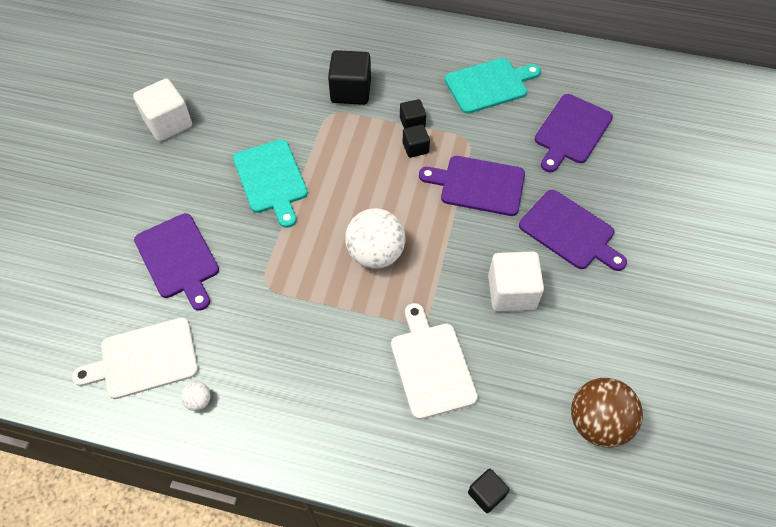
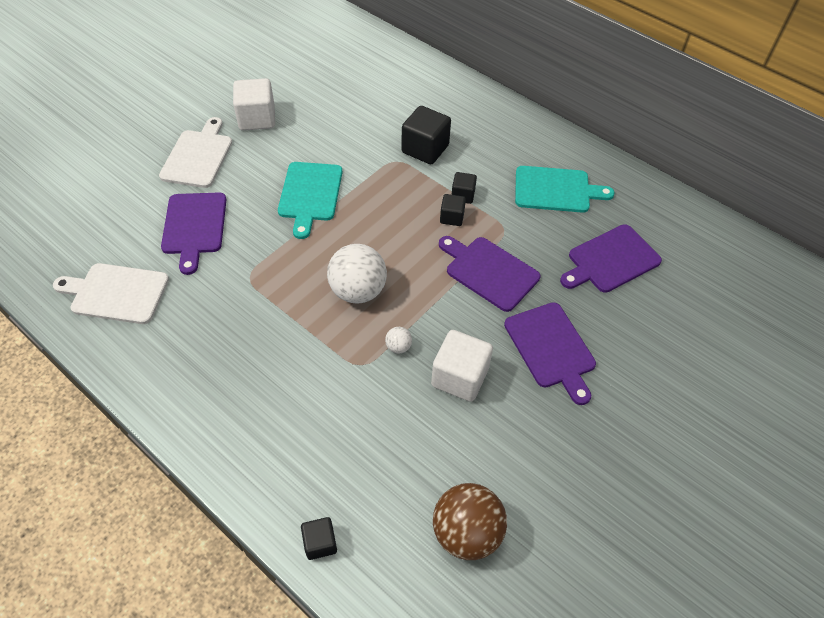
camera: 25 degrees right, 5 degrees down
white ball [181,382,211,411] -> white ball moved to [385,327,412,354]
white cutting board [391,303,478,419] -> white cutting board moved to [159,117,232,188]

